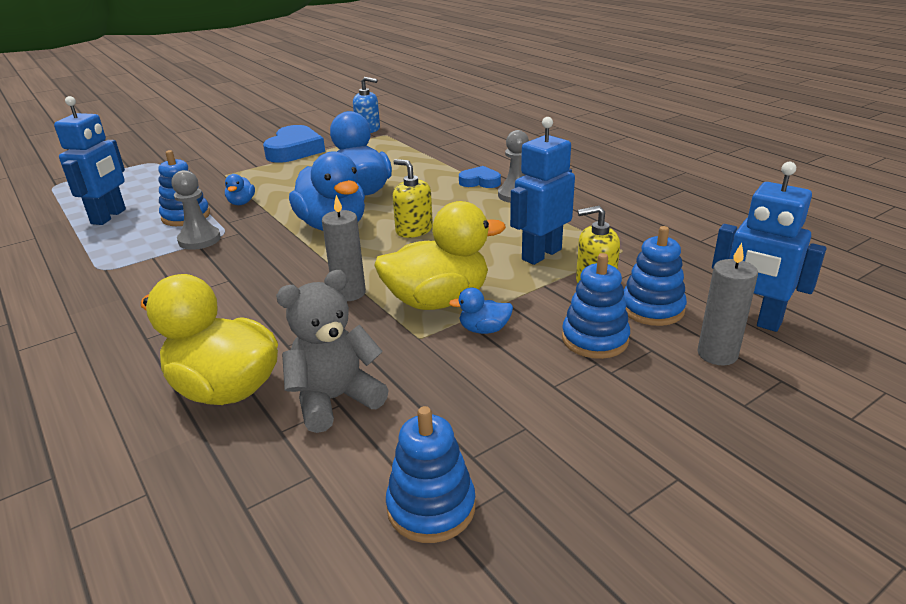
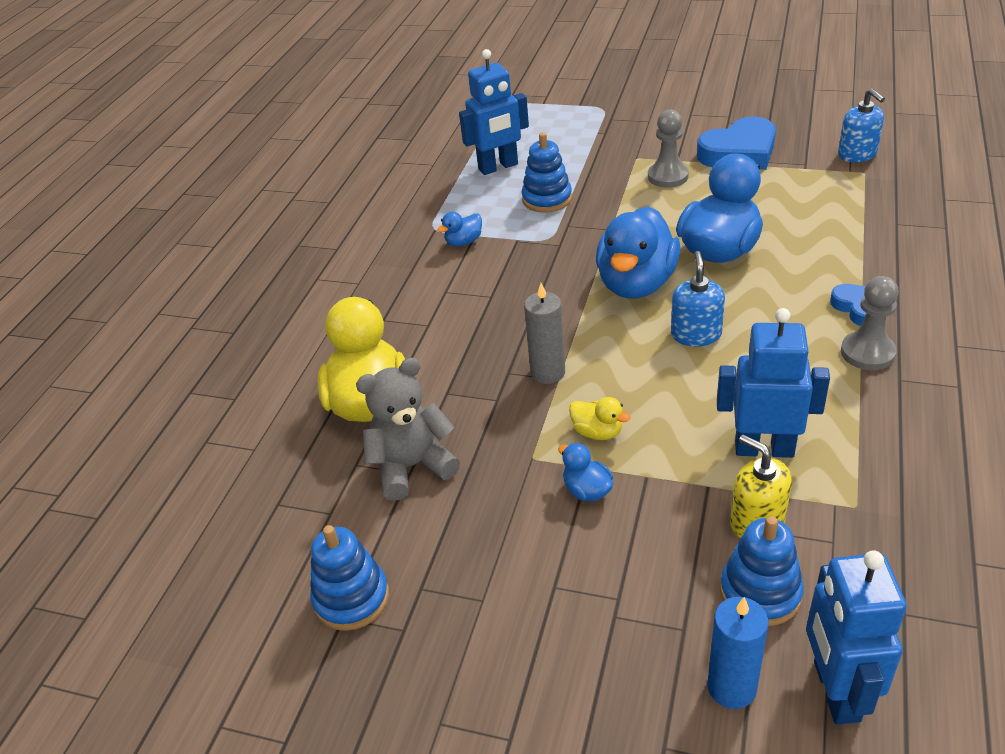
camera: 55 degrees right, 10 degrees up
grey pawn [172,170,221,250] -> grey pawn moved to [648,110,689,188]
blue duck [225,174,255,205] -> blue duck moved to [437,212,482,247]
grey teddy bear [276,270,389,433] -> grey teddy bear turned 45 degrees counterclockwise [356,358,460,501]
yellow duck [375,201,506,310] -> yellow duck [569,397,631,440], size x0.44
yellow soap dispenser [393,159,433,238] -> blue soap dispenser [671,251,725,347]
blue stacking toy [562,253,630,359] -> none
grey candle [697,243,758,365] -> blue candle [707,597,769,709]

